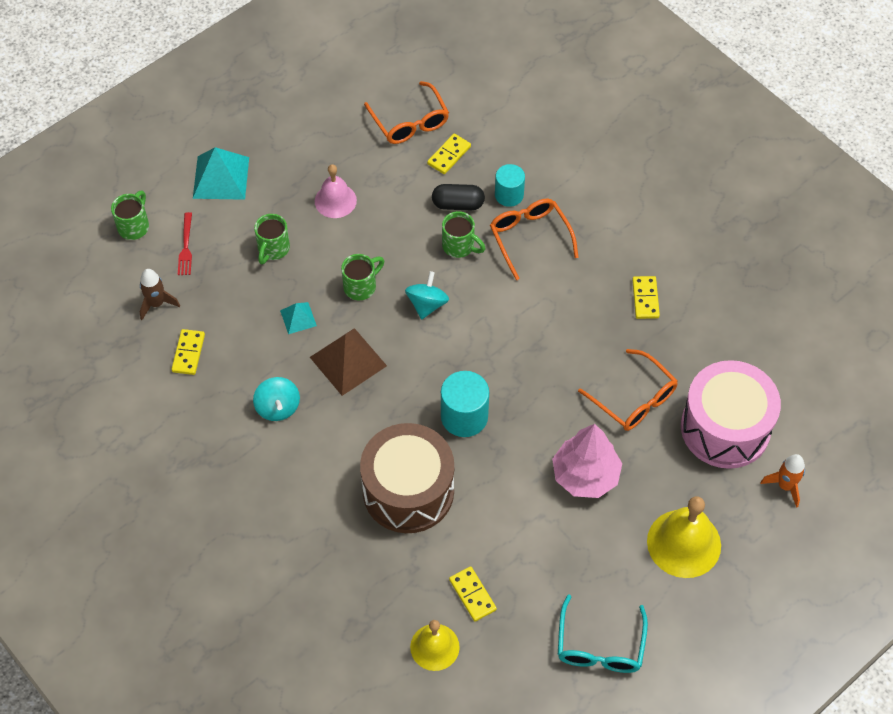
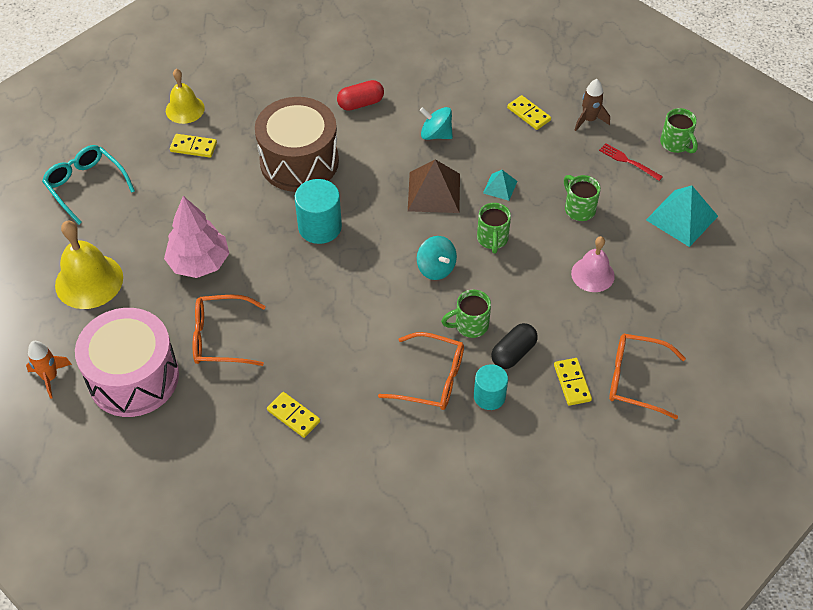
camera: 130 degrees right, 5 degrees down
none -> red capsule [337,80,384,111]

